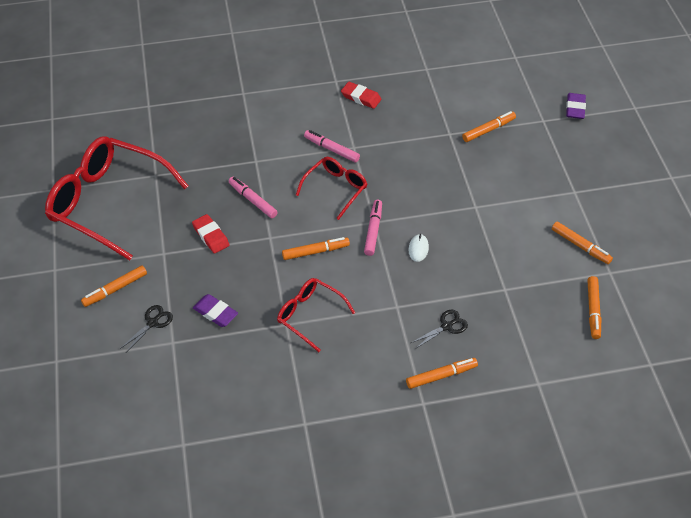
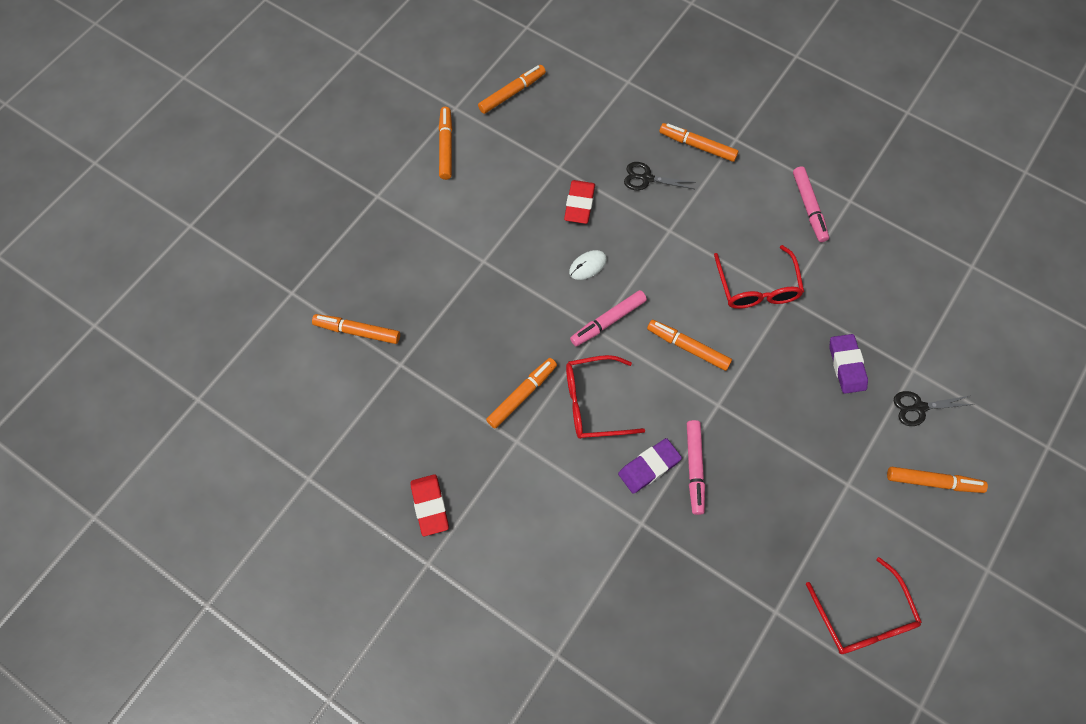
camera: 135 degrees left, 15 degrees up
red glasses [45,136,188,260] -> red glasses [806,557,922,654], size x0.51
red eraser [192,214,230,254] -> red eraser moved to [564,180,595,224]
pink marker [304,130,360,162] -> pink marker moved to [793,167,829,242]
purple eraser [566,93,586,119] -> purple eraser moved to [618,438,682,494]
none -> orange marker [486,358,557,429]

